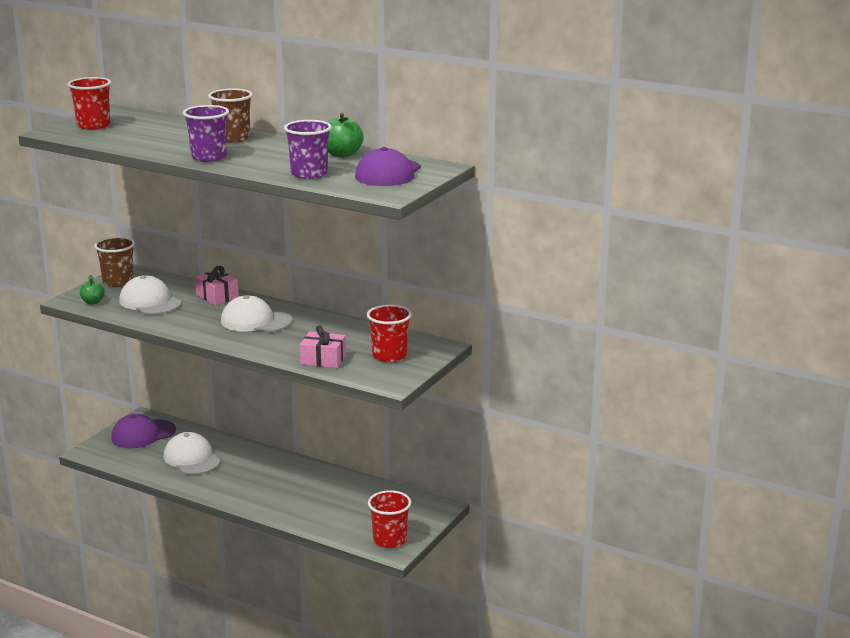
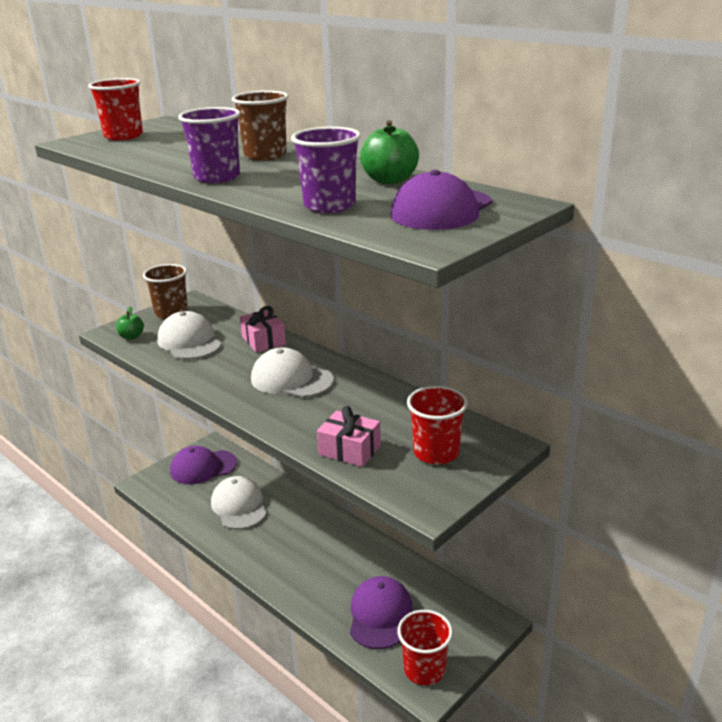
camera: 15 degrees right, 5 degrees up
none -> purple cap [350,576,412,649]

